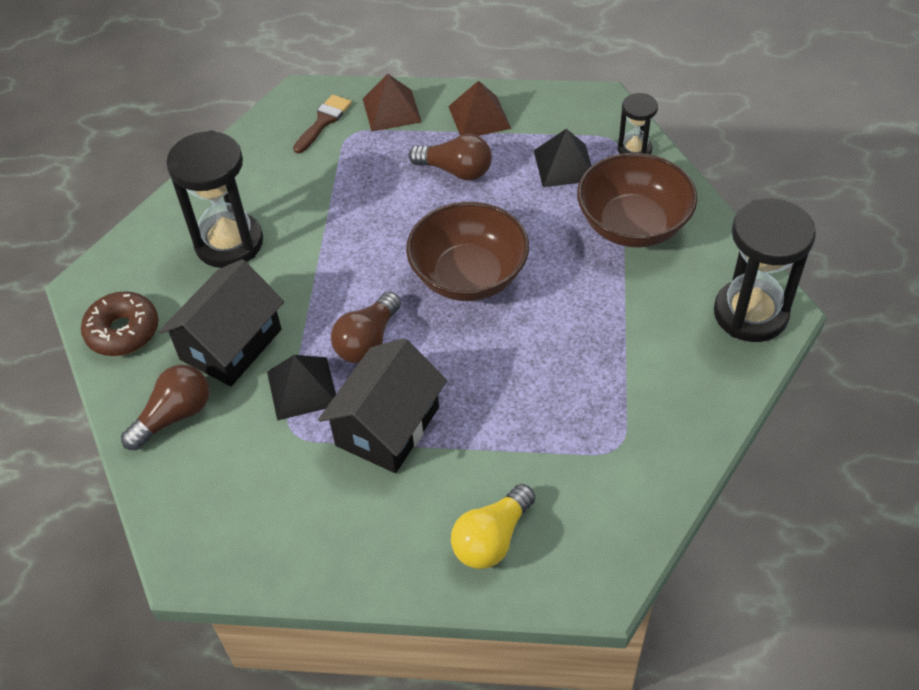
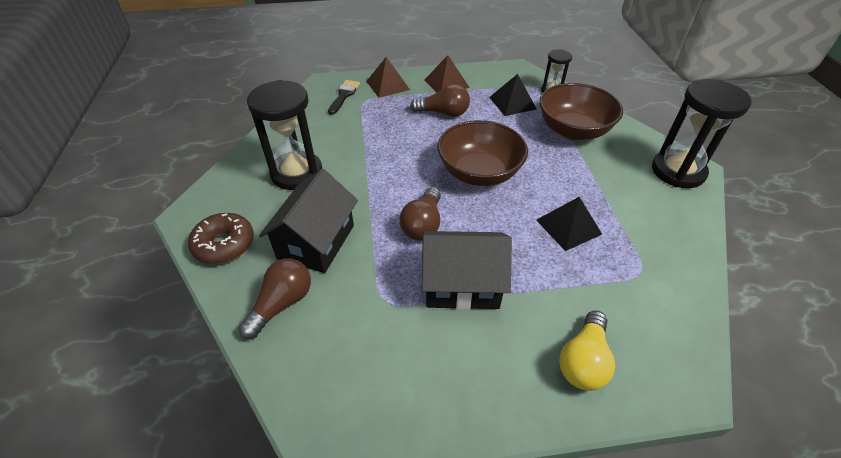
camera: 15 degrees left, 5 degrees down
black pyramid [267,355,336,421] -> black pyramid moved to [536,197,602,251]
brown brush [293,94,352,154] -> black brush [328,80,360,115]
black house [318,338,447,473] -> black house turned 75 degrees clockwise [422,231,512,310]

